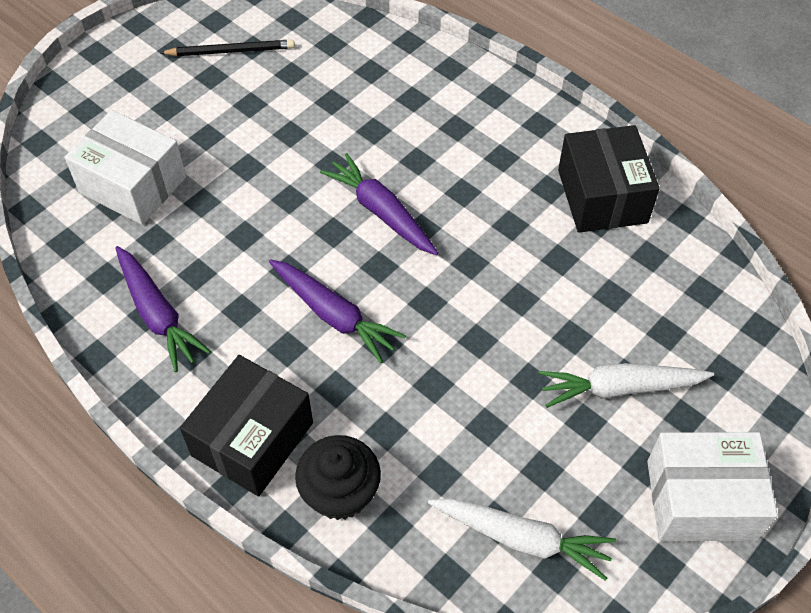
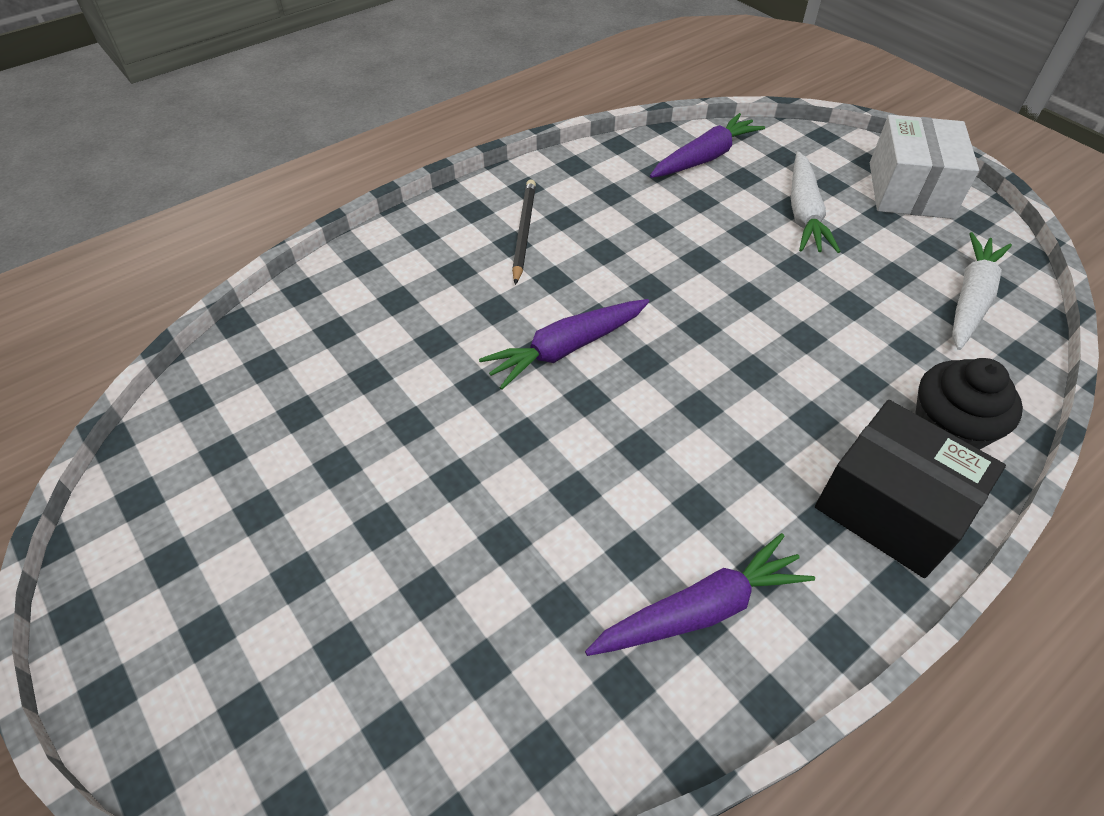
camera: 80 degrees left, 5 degrees down
white box [64,110,186,225] -> none
black pencil [160,40,295,56] -> black pencil moved to [512,180,536,285]
purple carrot [269,259,406,363] -> purple carrot moved to [650,113,765,178]
black box [558,125,660,233] -> none

